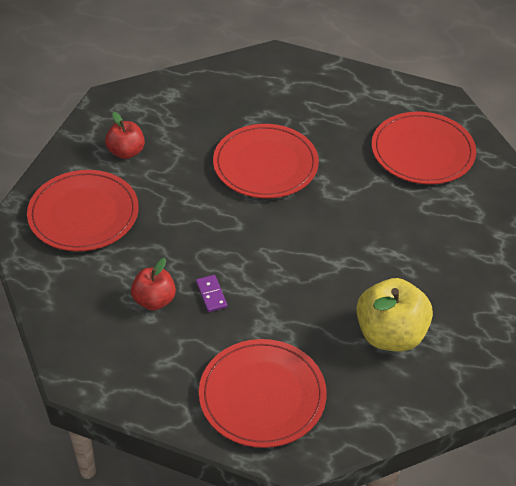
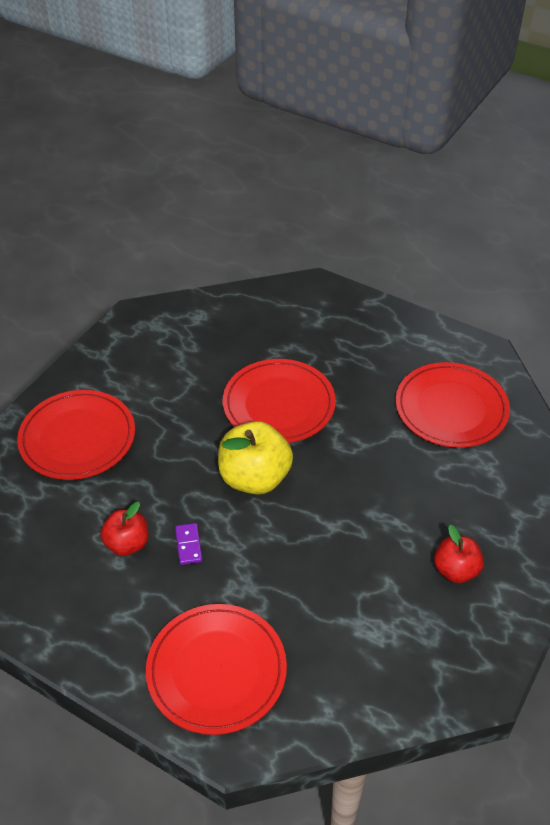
camera: 10 degrees right, 0 degrees up
red apple [105,112,145,159] -> red apple moved to [434,525,484,583]
yellow apple [356,278,433,351] -> yellow apple moved to [218,421,293,495]

